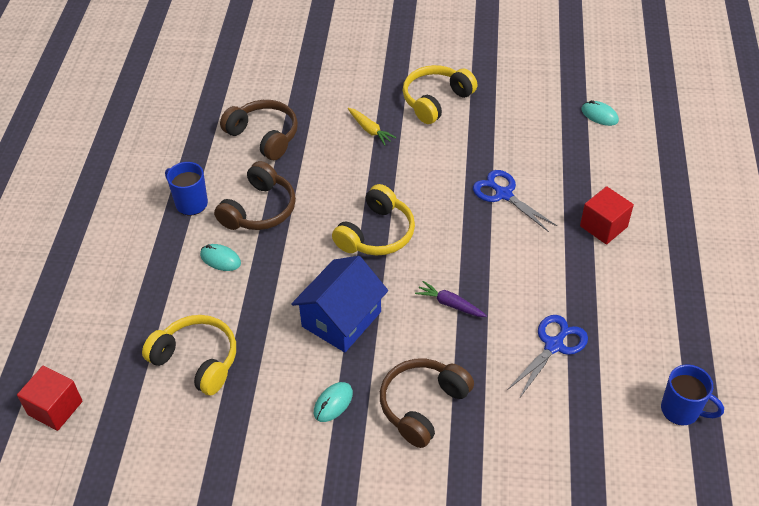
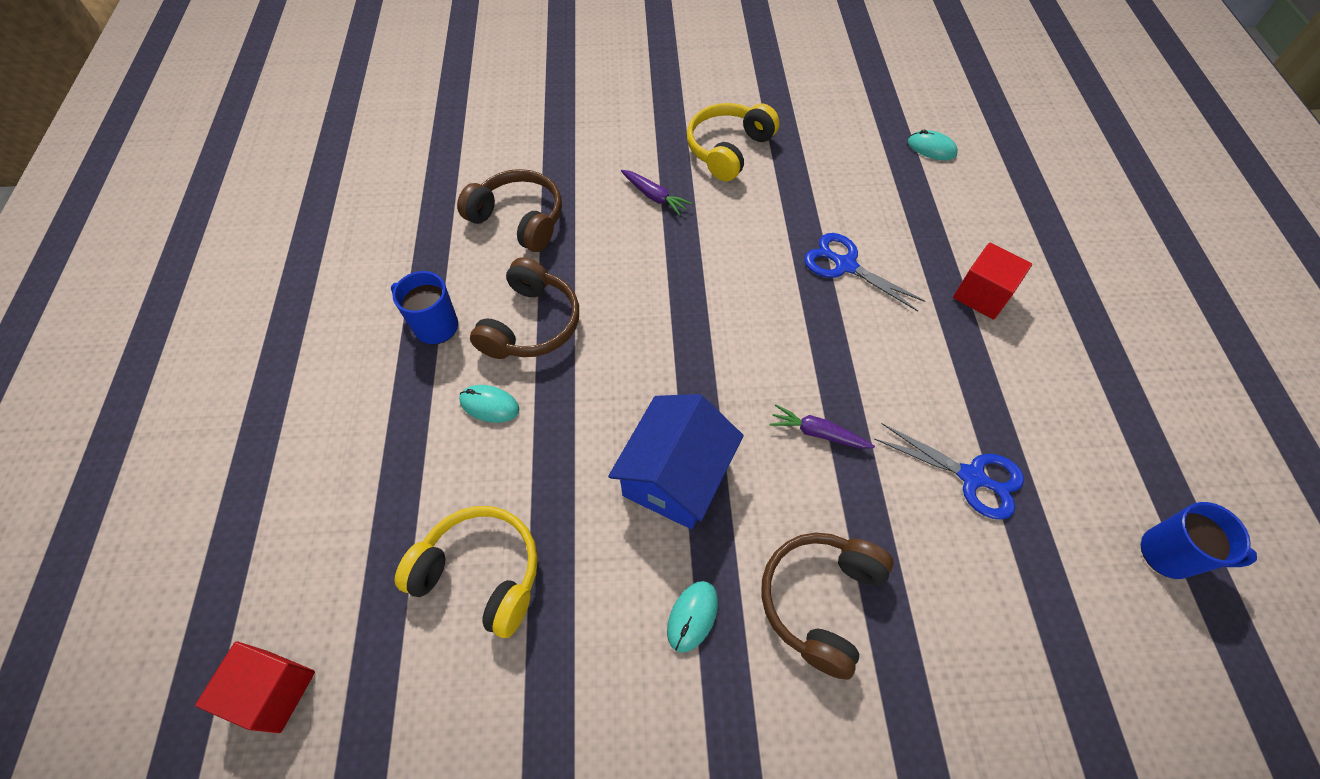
camera: 10 degrees left, 10 degrees up
yellow headphones [332,184,415,255] -> none
yellow carrot [348,108,396,145] -> purple carrot [621,170,692,216]
blue scissors [507,315,588,399] -> blue scissors turned 90 degrees clockwise [874,423,1024,520]

